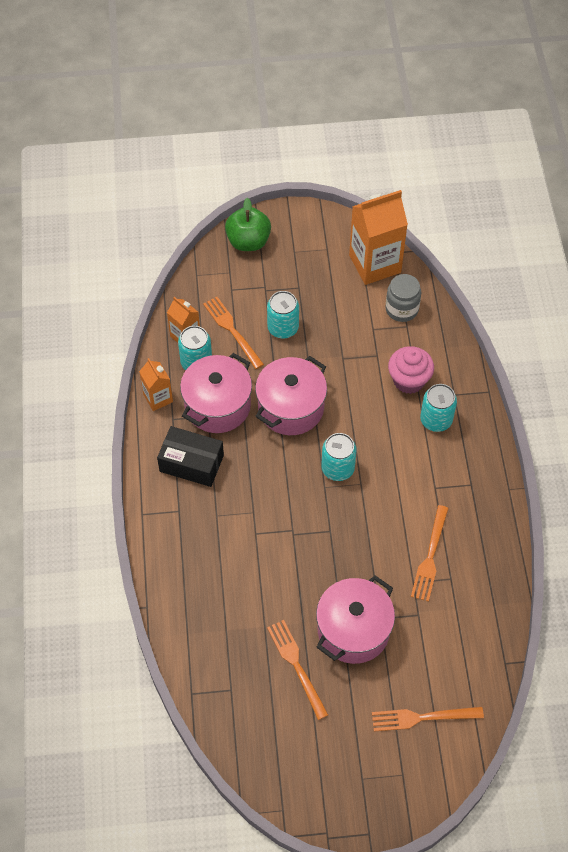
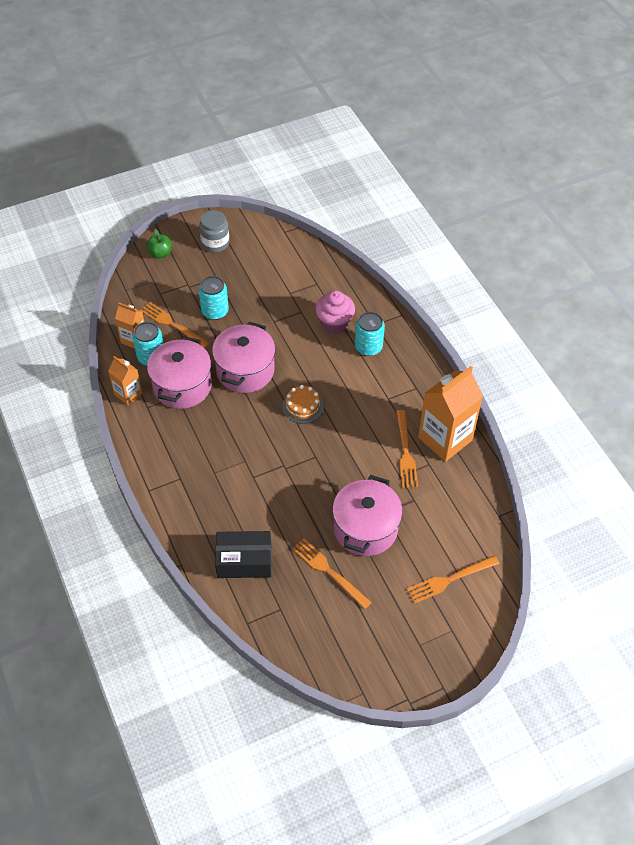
camera: 20 degrees left, 5 degrees down
black box [157,426,224,487] -> black box moved to [215,531,272,578]
green apple [225,198,271,251] -> green apple [146,229,172,258], size x0.63
turquoise can [321,433,357,481] -> orange cake [282,385,324,424]
orange carton [349,190,408,285] -> orange carton moved to [418,366,483,462]
grey jar [386,274,421,322] -> grey jar moved to [199,210,230,252]

